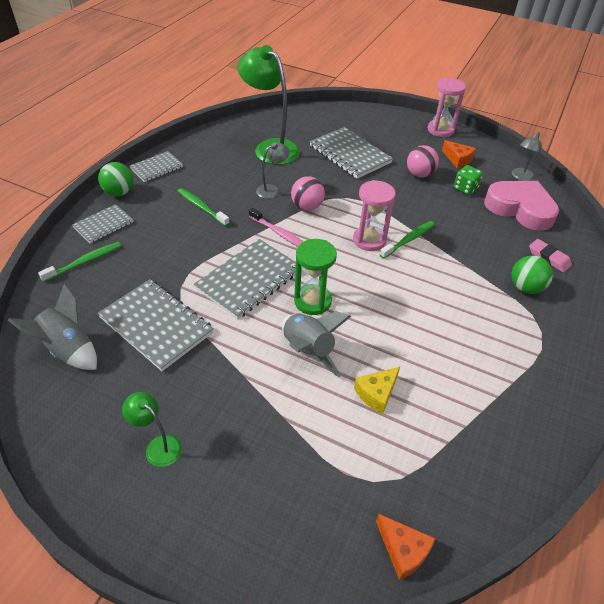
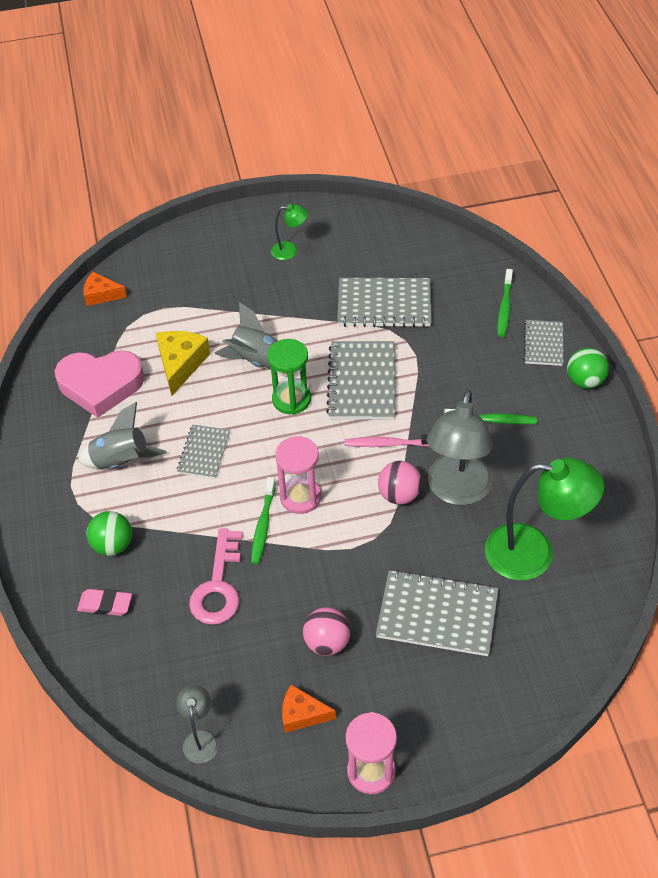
camera: 145 degrees right, 5 degrees up
grey rocket [8,284,97,370] -> grey rocket moved to [78,402,166,469]
grey notebook [130,151,183,182] -> grey notebook moved to [177,425,230,479]
grey lamp [256,142,290,199] -> grey lamp [427,390,492,505], size x2.07
yellow cheese [354,367,400,414] -> yellow cheese [156,331,210,396], size x1.52
green dice [454,165,483,195] -> none
pink heart [484,181,559,231] -> pink heart moved to [55,350,145,418]
none -> pink key [189,528,243,625]

